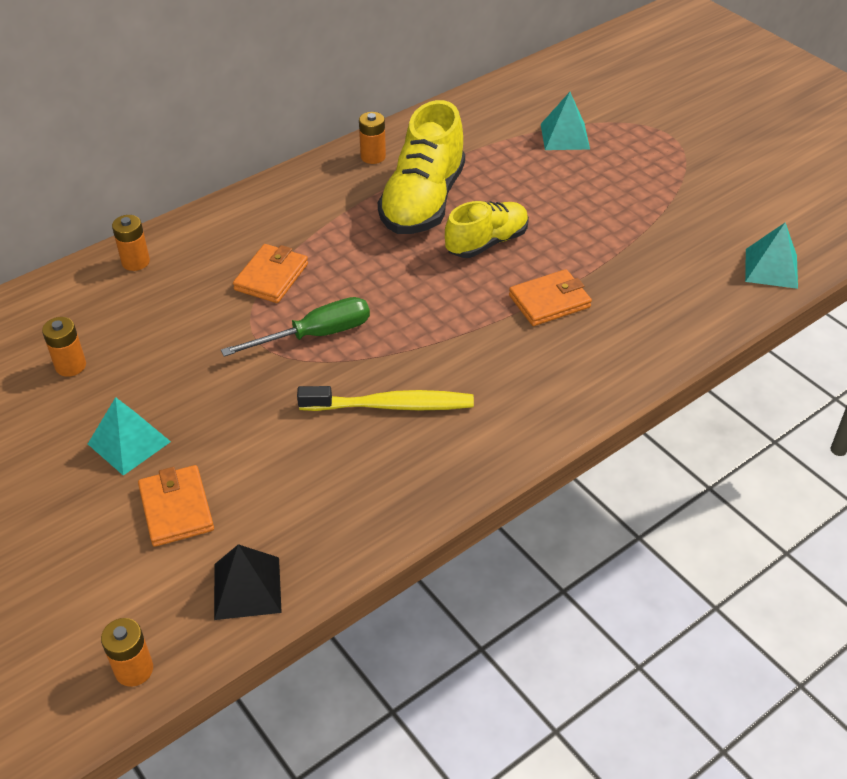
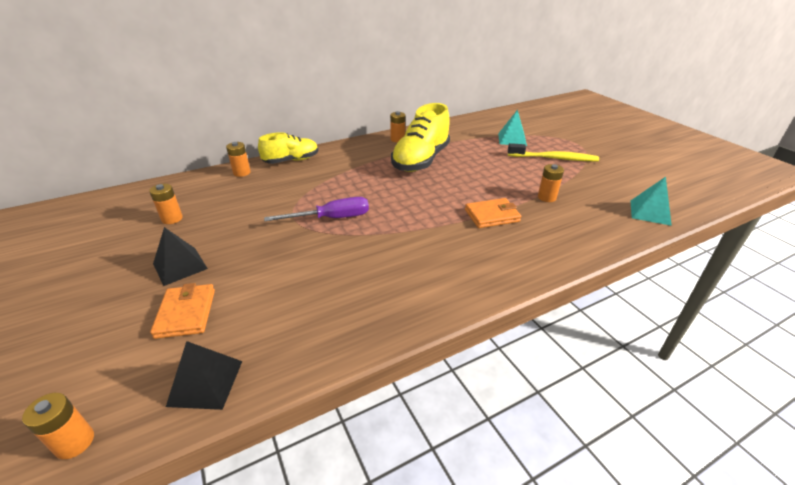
camera: 10 degrees right, 10 degrees down
turquoise pyramid [88,397,171,476] -> black pyramid [153,227,208,286]
green screwdriver [221,297,370,356] -> purple screwdriver [264,197,369,221]
orange wallet [233,244,308,303] -> none
yellow toothbrush [297,386,474,411] -> yellow toothbrush moved to [508,143,599,161]
yellow shoe [445,201,529,258] -> yellow shoe moved to [258,132,318,164]
none -> orange battery [538,164,564,202]

